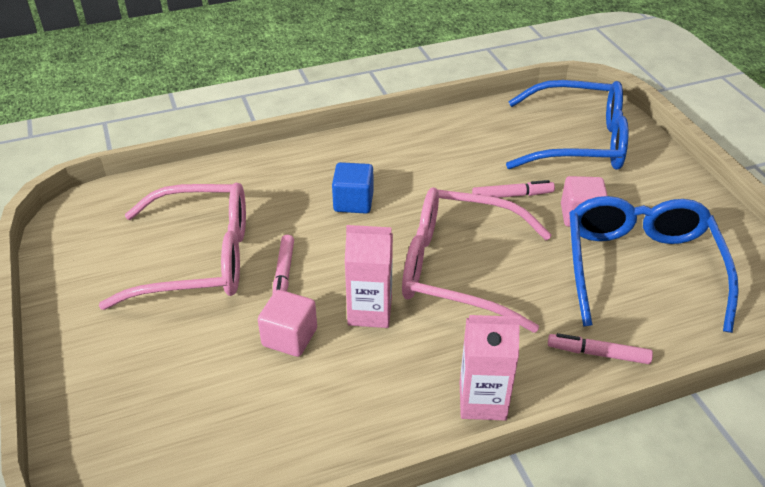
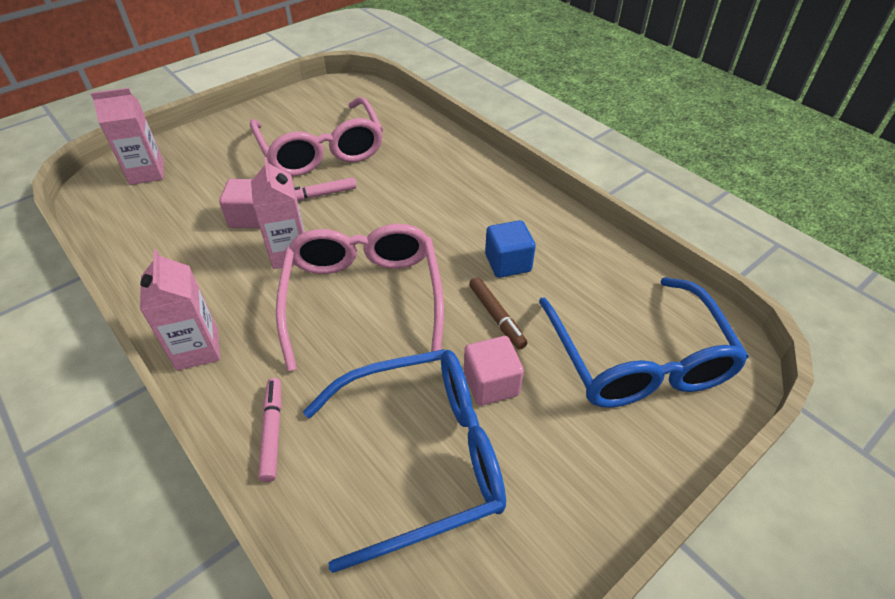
camera: 70 degrees right, 5 degrees up
blue cube [332,162,374,213] -> blue cube moved to [485,220,536,278]
pink marker [472,180,555,198] -> brown marker [469,277,527,349]
none -> pink carton [91,88,164,185]

